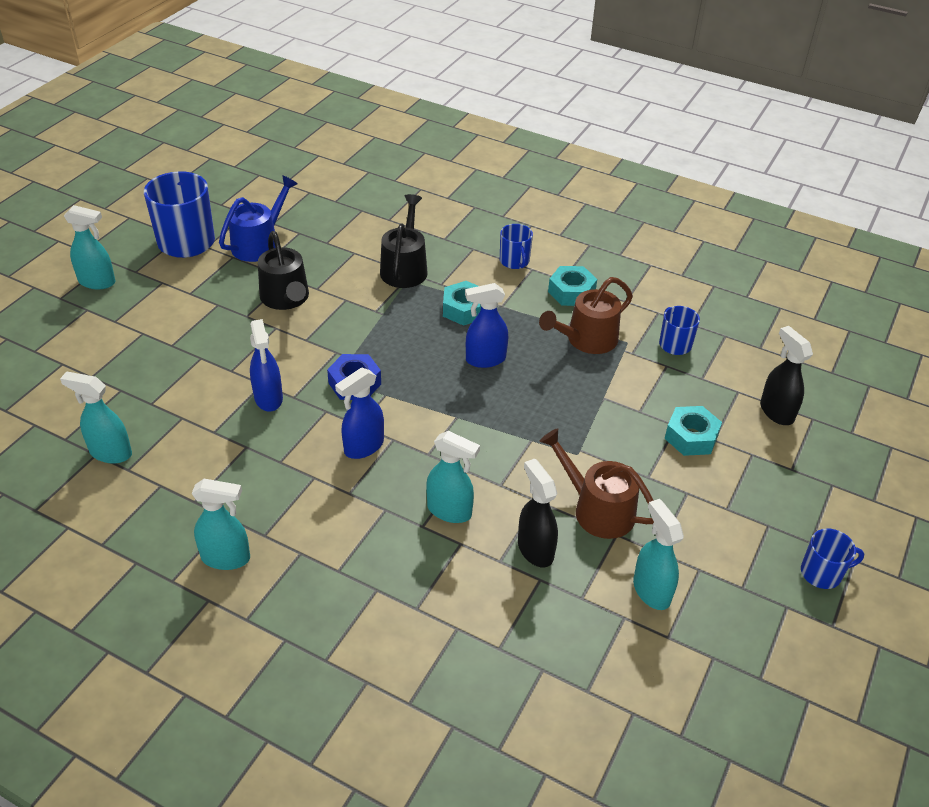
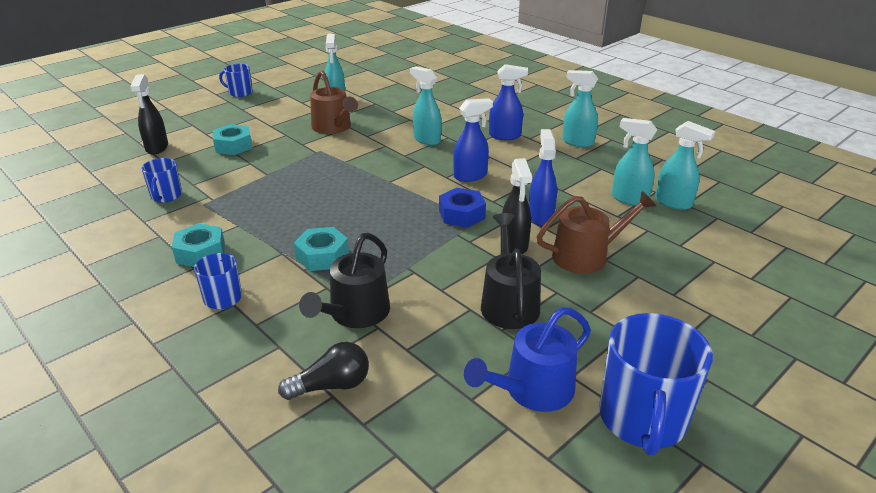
camera: 160 degrees left, 10 degrees down
turquoise spray bottle [64,205,115,289] -> turquoise spray bottle moved to [612,118,657,206]
blue spray bottle [465,283,508,368] -> blue spray bottle moved to [489,64,528,140]
black spray bottle [518,459,558,568] -> black spray bottle moved to [502,158,532,254]
brown watering can [539,277,633,354] -> brown watering can moved to [537,191,656,274]
none -> black light bulb [278,342,369,400]

